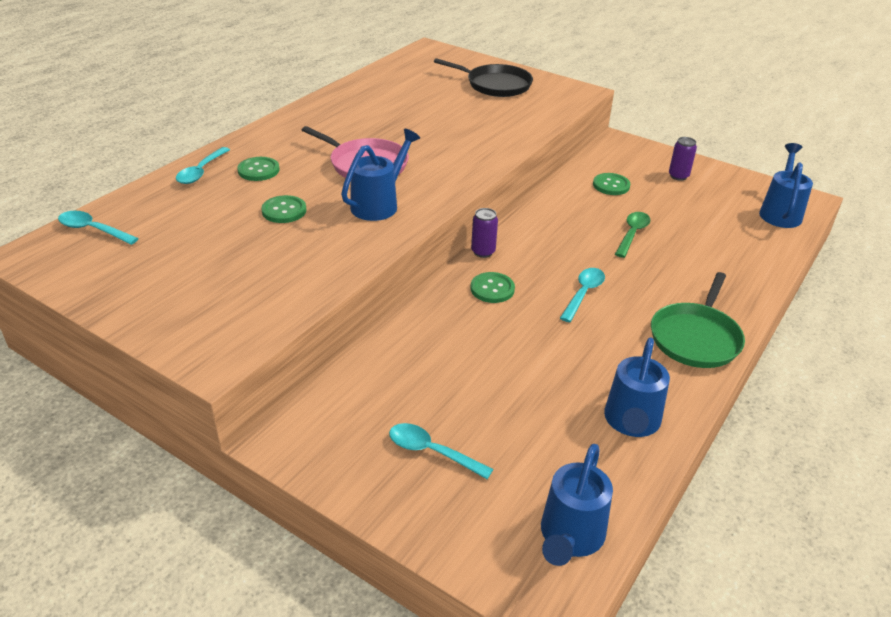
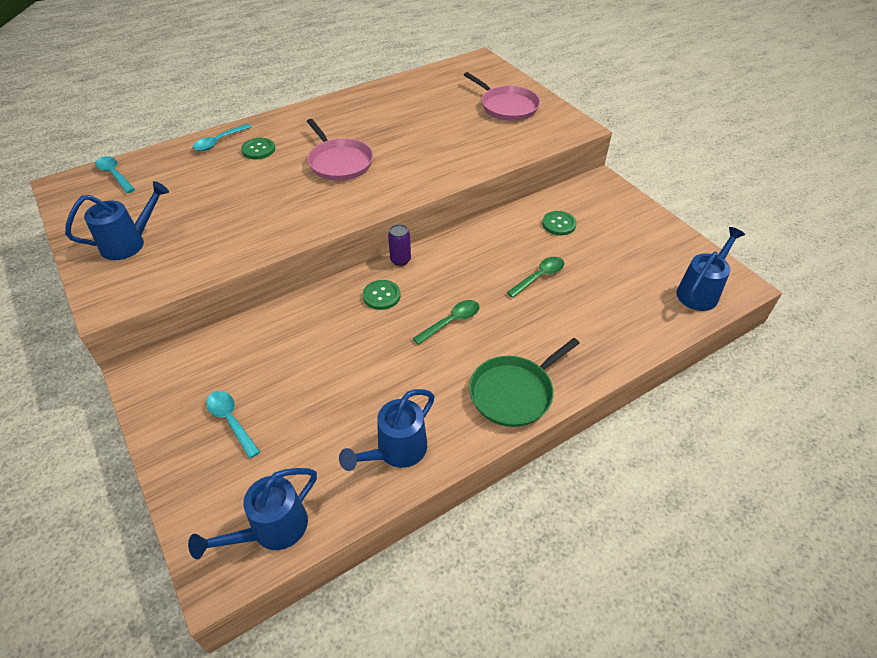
camera: 25 degrees right, 10 degrees up
green button [261,195,307,223] -> none
blue watering can [341,129,420,221] -> blue watering can moved to [65,181,169,260]
black pan [434,58,533,97] -> pink pan [464,72,540,121]
turquoise spoon [560,268,605,322] -> green spoon [413,300,480,345]
purple can [669,137,697,181] -> none

